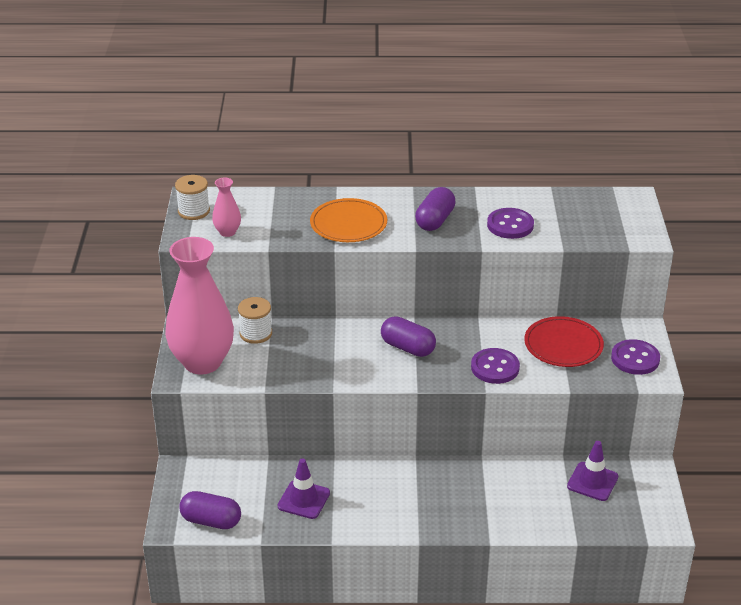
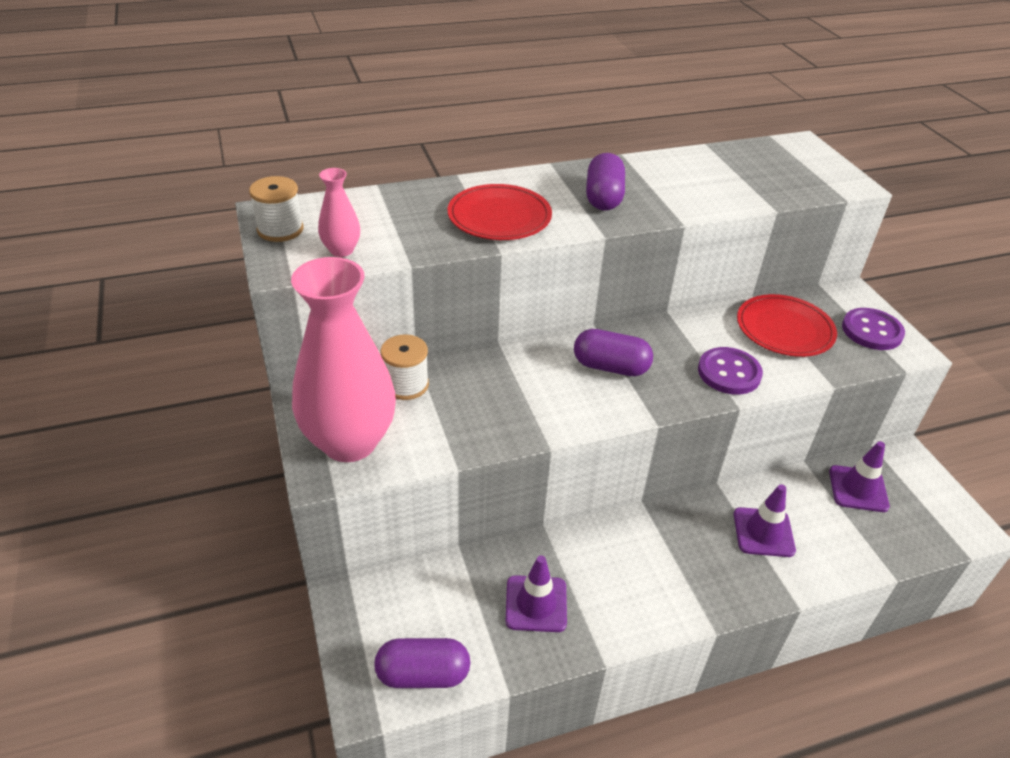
camera: 20 degrees left, 5 degrees up
orange plate [310,198,387,242] -> red plate [448,184,552,240]
purple button [487,208,534,239] -> none
none -> purple traffic cone [734,484,796,557]

